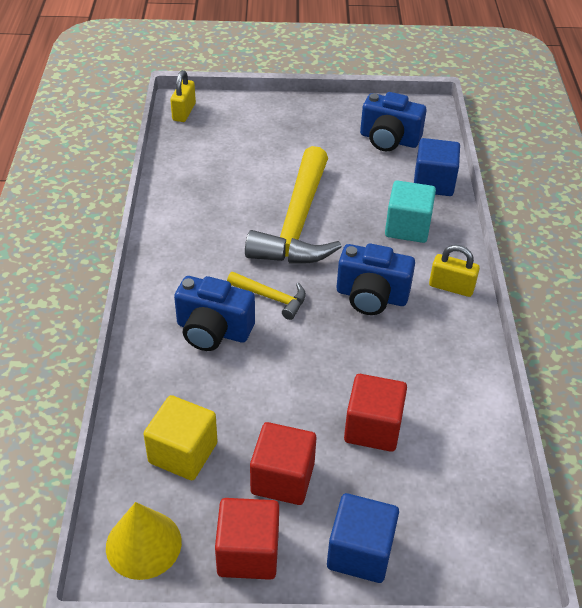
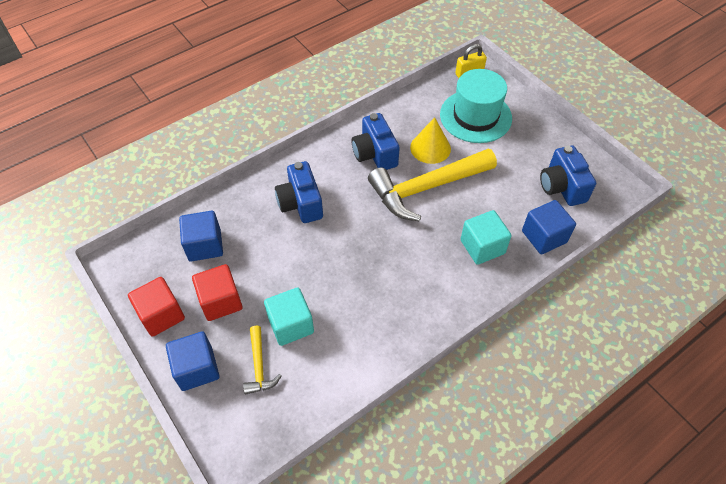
camera: 55 degrees right, 10 degrees up
yellow cone [106,502,182,580] -> yellow cone moved to [410,117,451,164]
yellow cube [143,395,217,480] -> blue cube [179,211,223,262]
yellow hammer [227,272,306,320] -> yellow hammer moved to [243,326,282,395]
blue camera [337,244,415,315] -> blue camera moved to [352,113,400,170]
red cube [344,374,407,452] -> turquoise cube [264,287,314,346]
yellow padlock [429,245,480,297] -> none
none -> turquoise hat [440,69,512,143]

